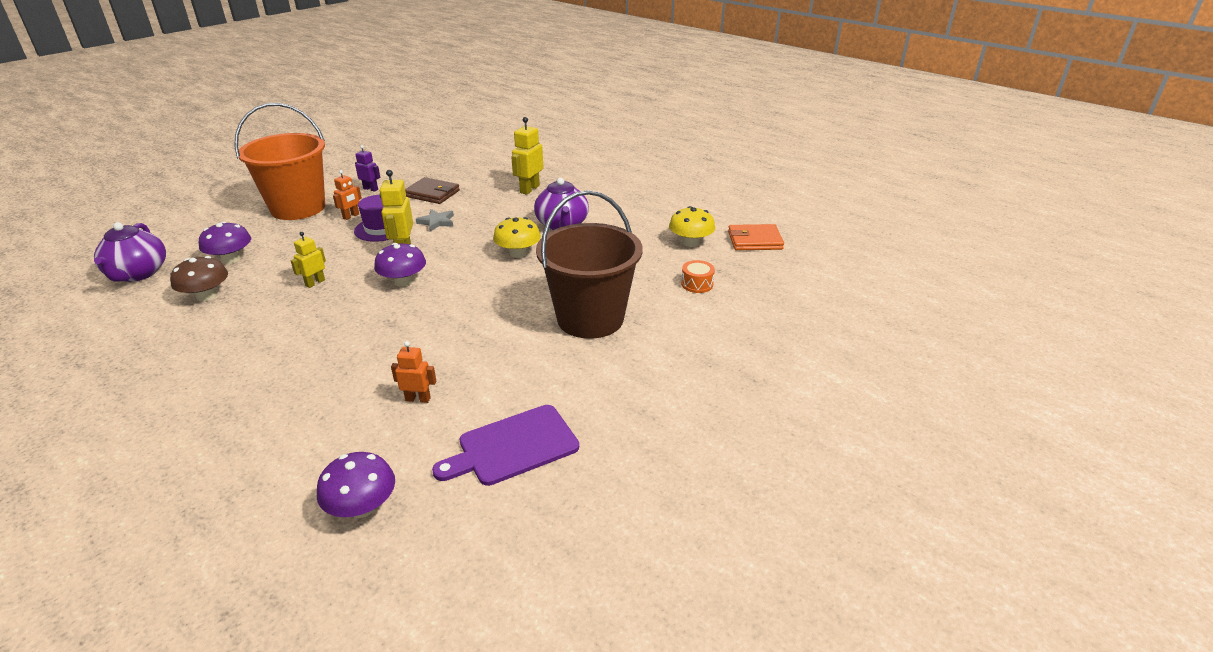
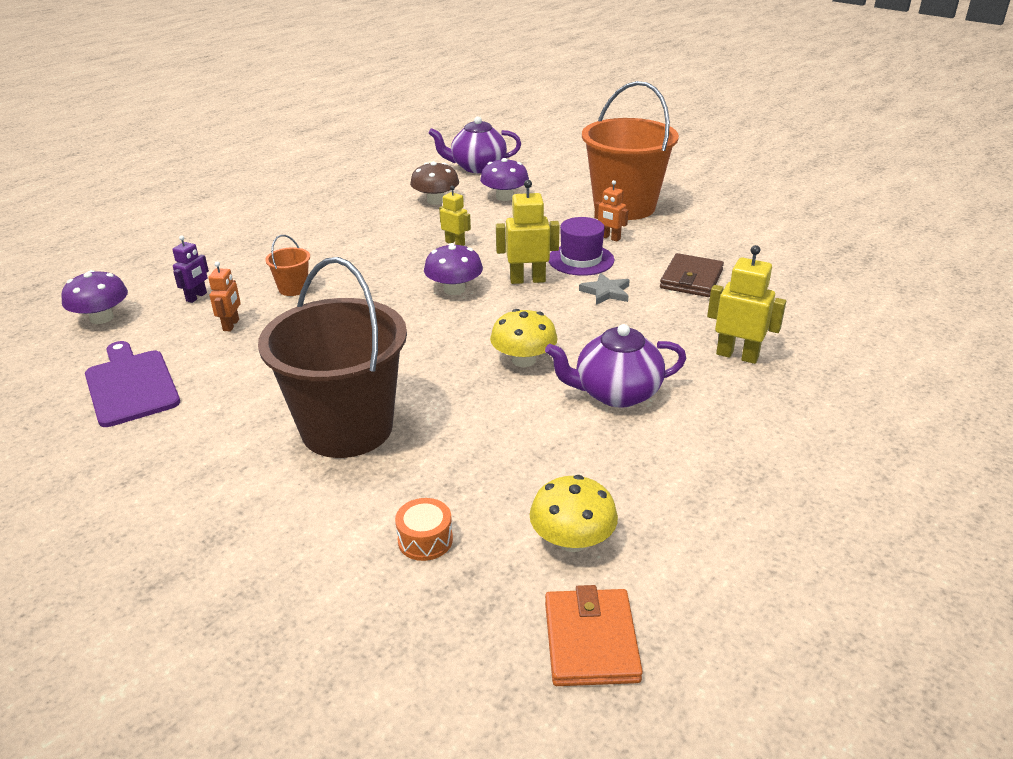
camera: 90 degrees right, 0 degrees up
purple robot [355,145,380,192] -> purple robot moved to [172,235,209,303]
none -> orange bucket [265,235,310,296]

